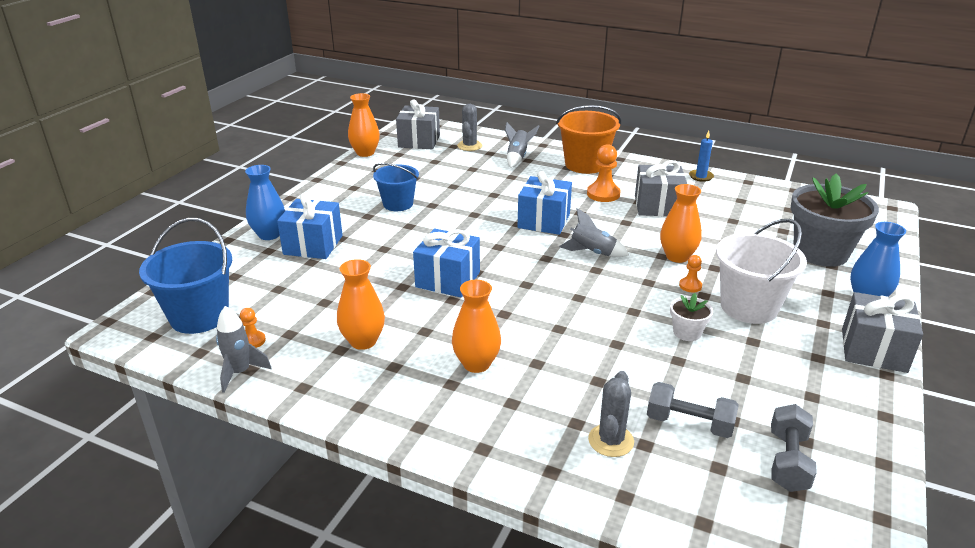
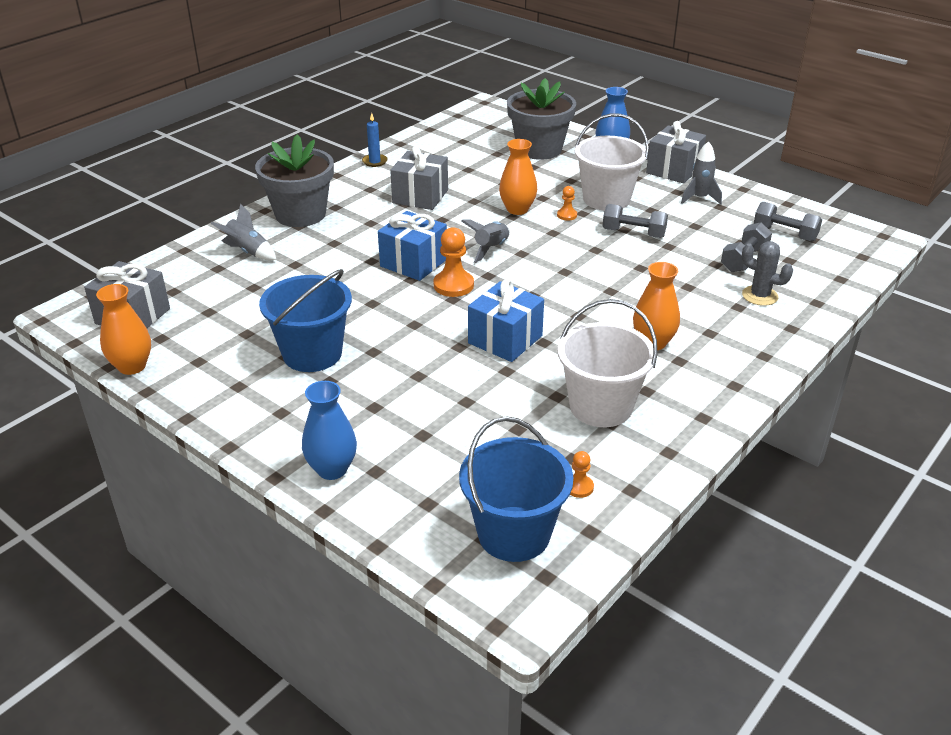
camera: 75 degrees left, 5 degrees up
grey rocket [216,306,272,393] -> grey rocket moved to [681,141,722,205]
blue gift [277,193,343,259] -> none
orange vase [337,259,385,350] -> white bucket [557,299,658,427]
blue bucket [373,163,419,211] -> blue bucket [259,269,352,372], size x1.50
grey cactus [457,104,482,151] -> none
orange bucket [556,105,621,174] -> grey flower pot [255,134,334,227]
orange pawn [587,144,621,202] -> orange pawn moved to [433,227,474,297]
white flower pot [670,293,713,341] -> grey dumbbell [602,204,668,238]

